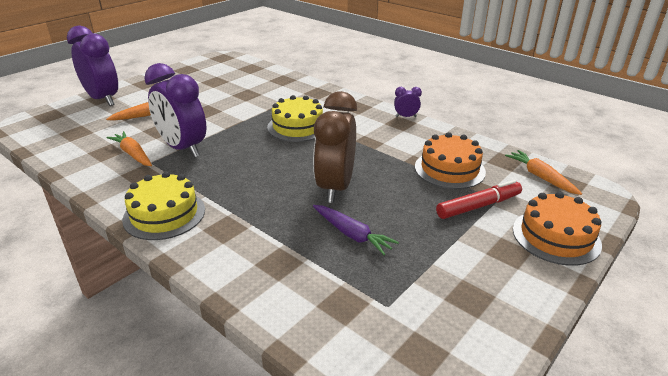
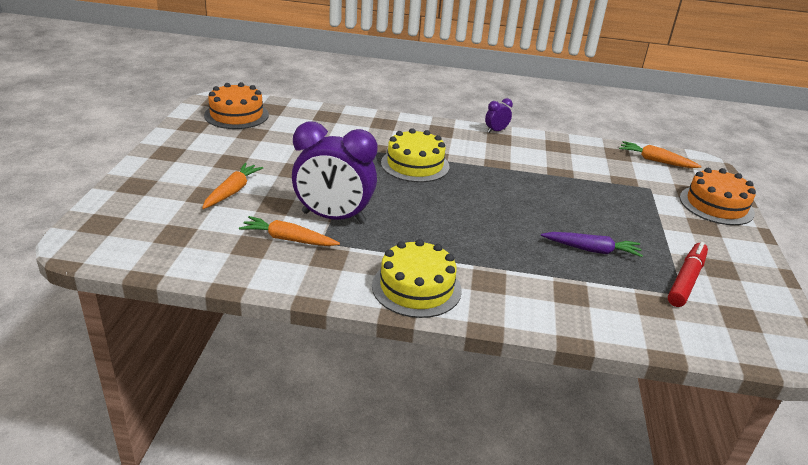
camera: 35 degrees left, 0 degrees up
purple clock [67,26,118,106] -> none
brown clock [313,91,357,203] -> none
orange cake [415,132,486,189] -> orange cake moved to [204,82,269,129]
red marker [436,180,522,219] -> red marker moved to [668,242,708,307]

